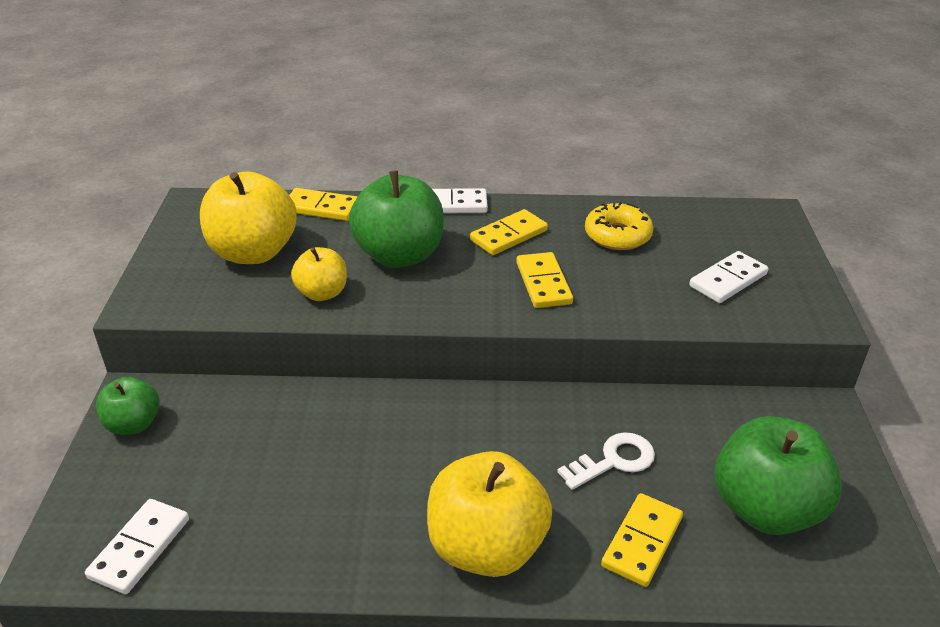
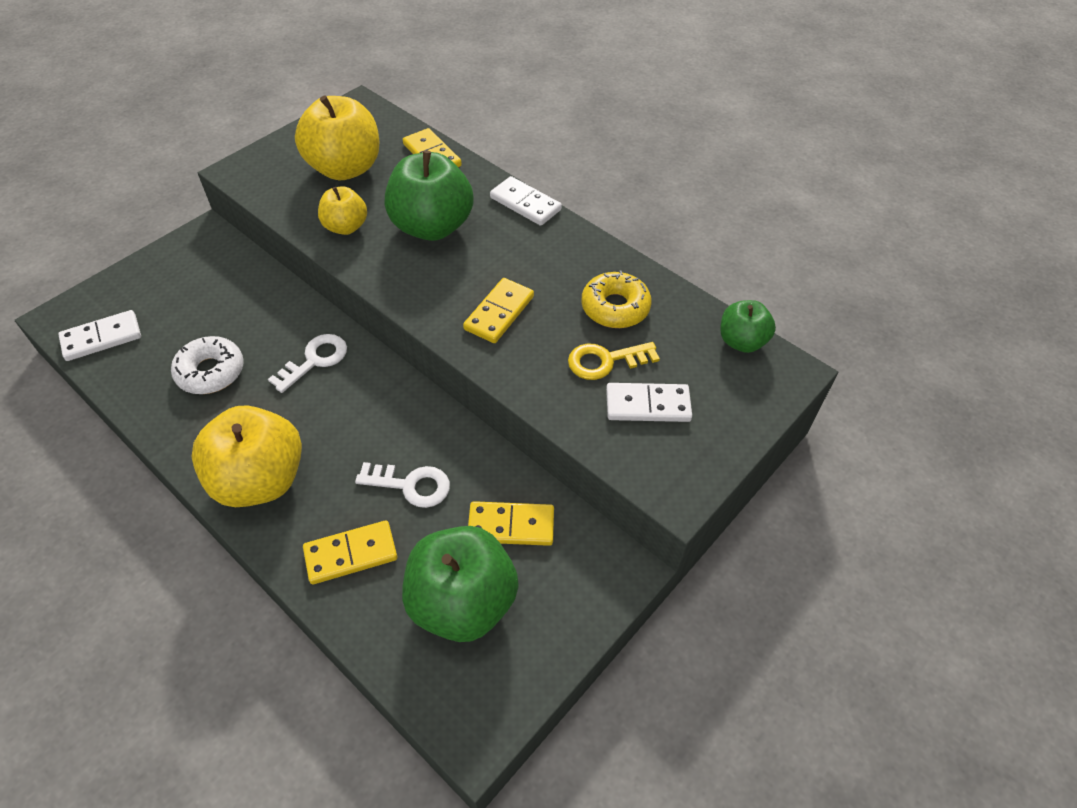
camera: 40 degrees right, 15 degrees up
green apple [96,377,160,435] -> green apple moved to [720,300,776,353]
yellow domino [470,209,548,255] -> yellow domino moved to [468,501,554,546]
none -> white donut [171,336,244,394]
none -> white key [268,334,347,393]
none -> yellow key [568,342,660,380]

